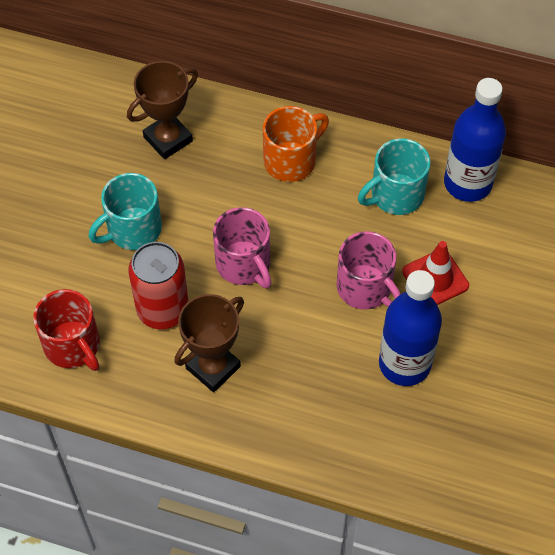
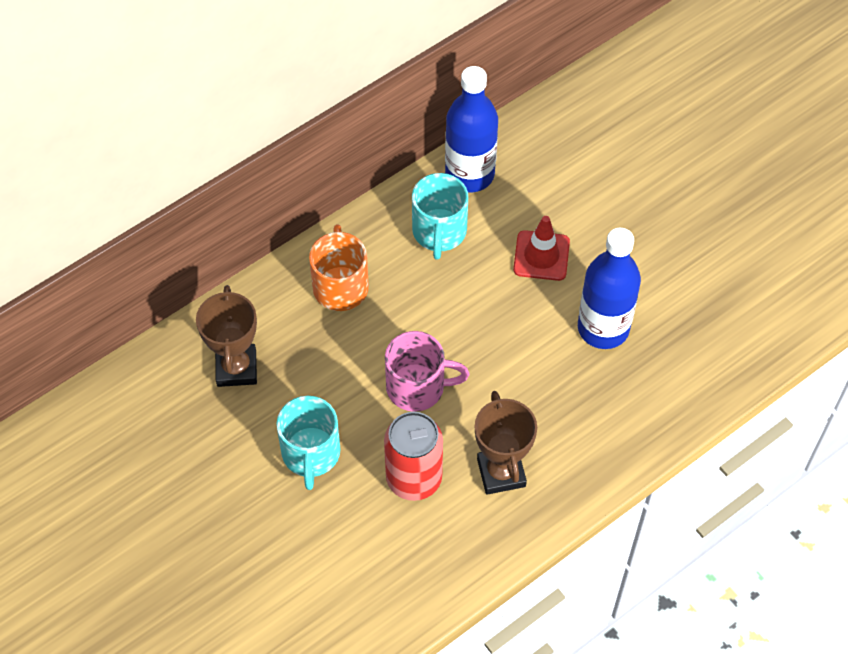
camera: 55 degrees left, 0 degrees up
red mug [33,289,100,371] -> none
pink mug [337,231,401,310] -> none

